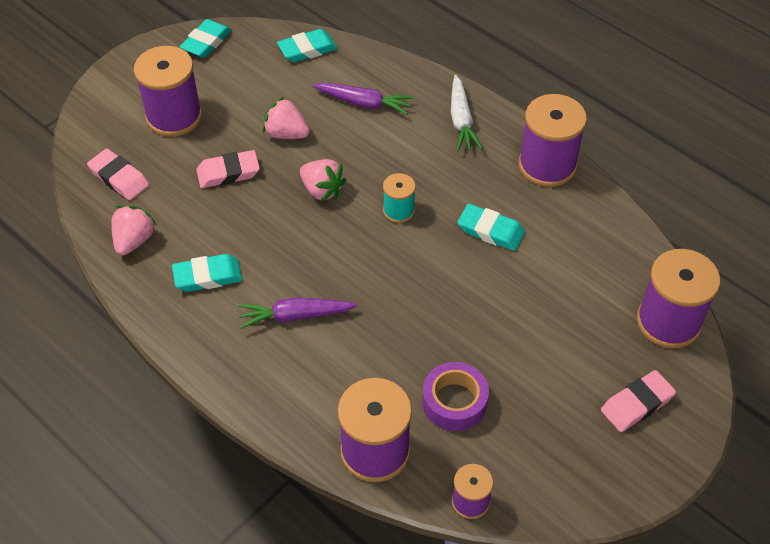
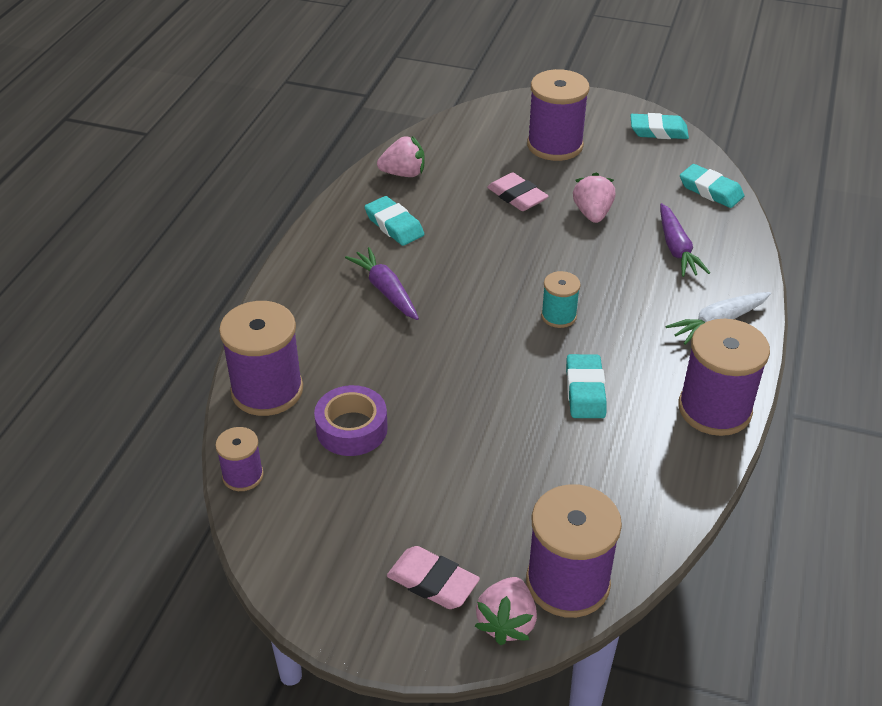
camera: 65 degrees right, 10 degrees down
pink eraser [87,149,149,200] -> none
pink strawberry [300,159,346,202] -> pink strawberry moved to [475,577,537,645]

